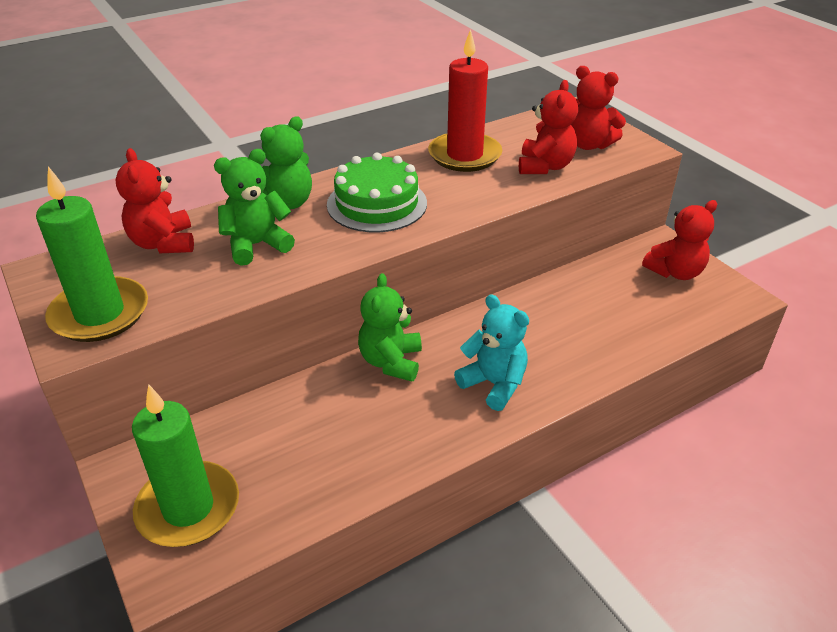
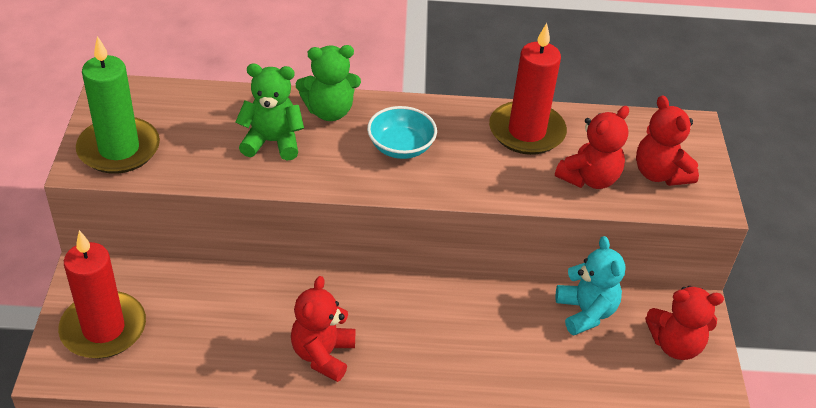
camera: 30 degrees right, 5 degrees up
red teddy bear [115,148,194,253] -> red teddy bear moved to [291,276,356,382]
green candle [132,384,239,547] -> red candle [58,230,146,359]
green cake [327,153,427,232] -> turquoise bowl [367,106,437,159]
green teddy bear [358,273,422,382] -> none
turquoise teddy bear [454,294,529,411] -> turquoise teddy bear moved to [555,236,626,335]

